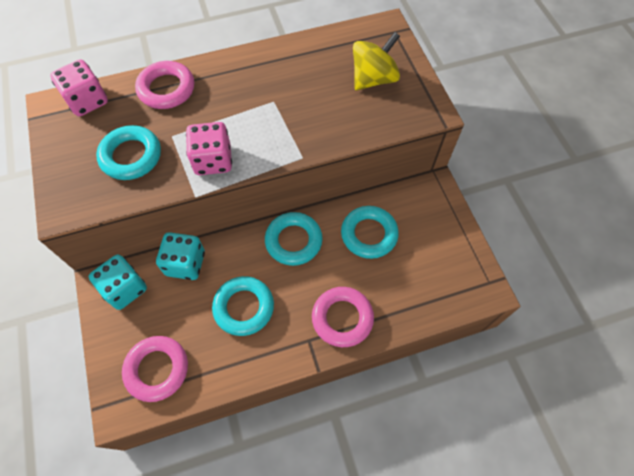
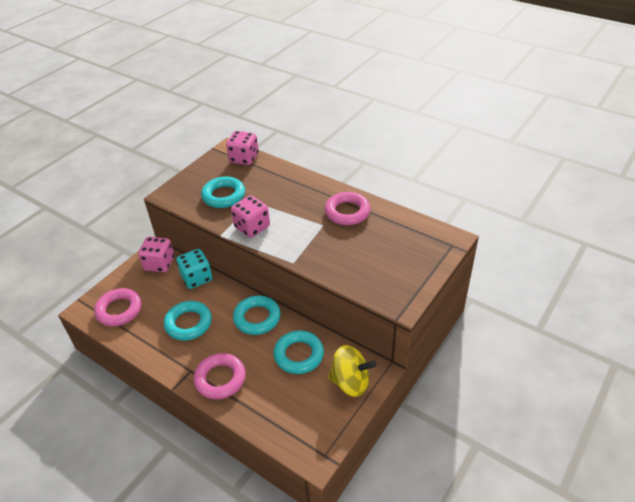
camera: 55 degrees right, 20 degrees down
turquoise dice [89,255,147,310] -> pink dice [138,237,174,272]
pink ring [135,61,194,109] -> pink ring moved to [324,192,371,225]
yellow spinning top [353,32,400,90] -> yellow spinning top moved to [328,345,376,397]

